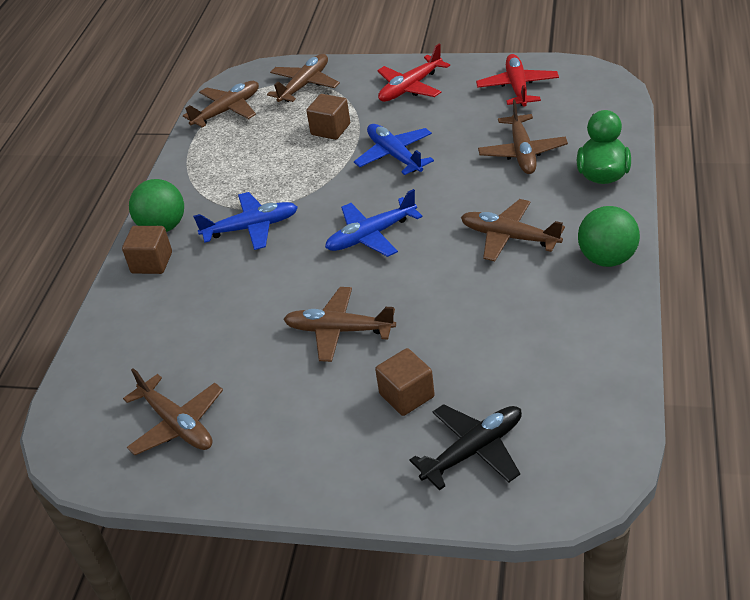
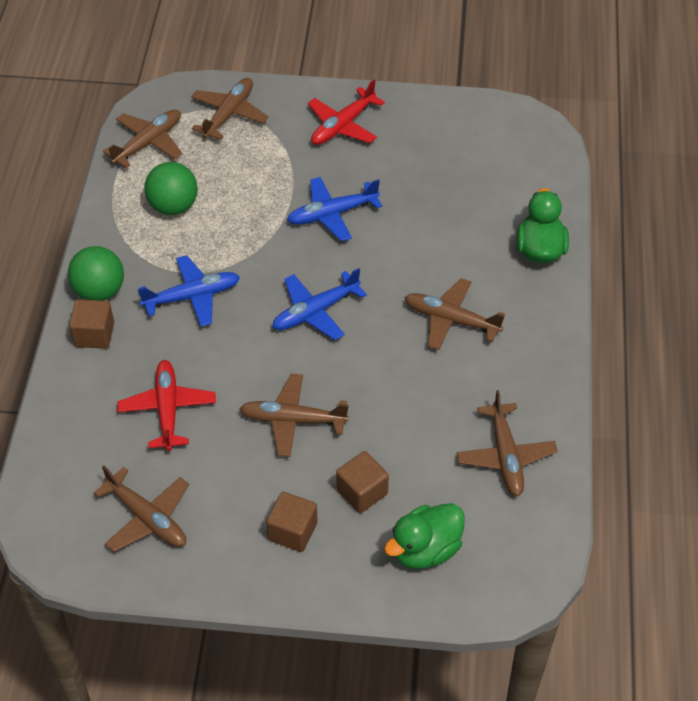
camera: 10 degrees left, 10 degrees up
brown cube [306,94,350,140] -> brown cube moved to [266,492,317,552]
blue plane [354,124,434,175] -> blue plane turned 75 degrees counterclockwise [287,177,382,242]
black plane [410,404,522,490] -> green duck [384,503,465,569]
red plane [476,54,559,107] -> red plane moved to [117,360,216,451]
brown plane [478,99,568,174] -> brown plane moved to [457,390,558,496]
green ball [578,206,640,267] -> green ball moved to [144,162,198,215]

